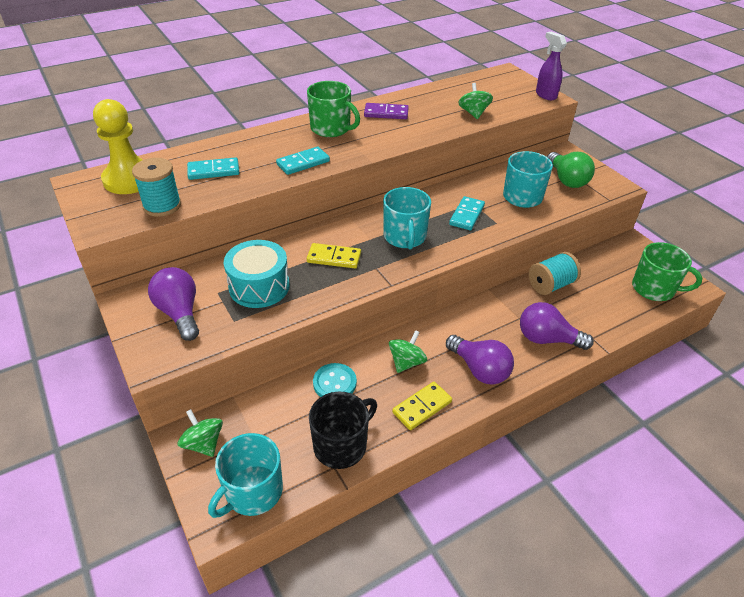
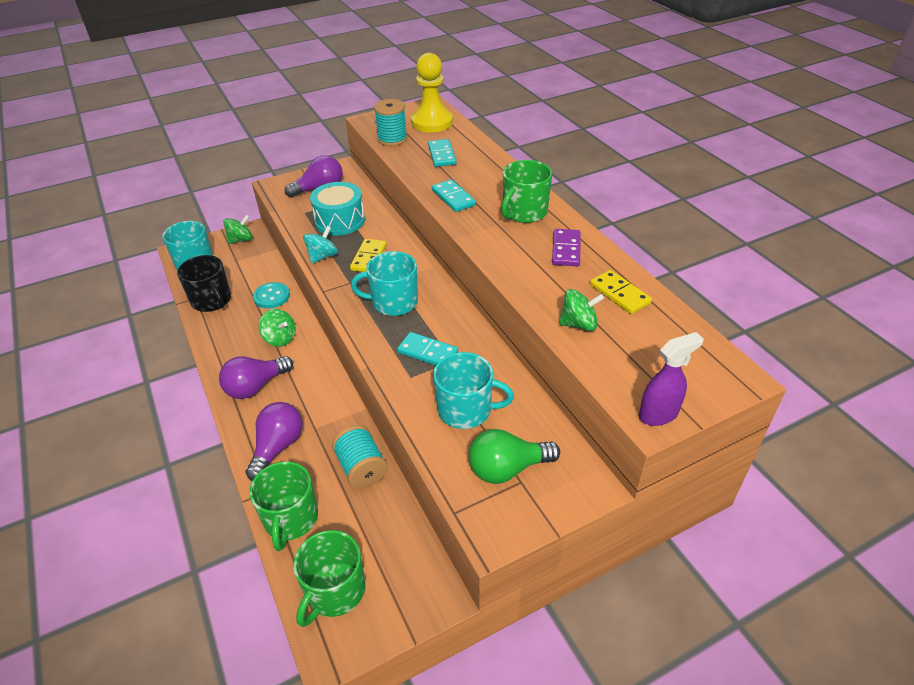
camera: 95 degrees right, 0 degrees up
yellow domino [392,382,452,430] -> yellow domino moved to [590,270,652,314]
none -> green mug [249,461,318,551]
none -> turquoise spinning top [303,226,338,264]

